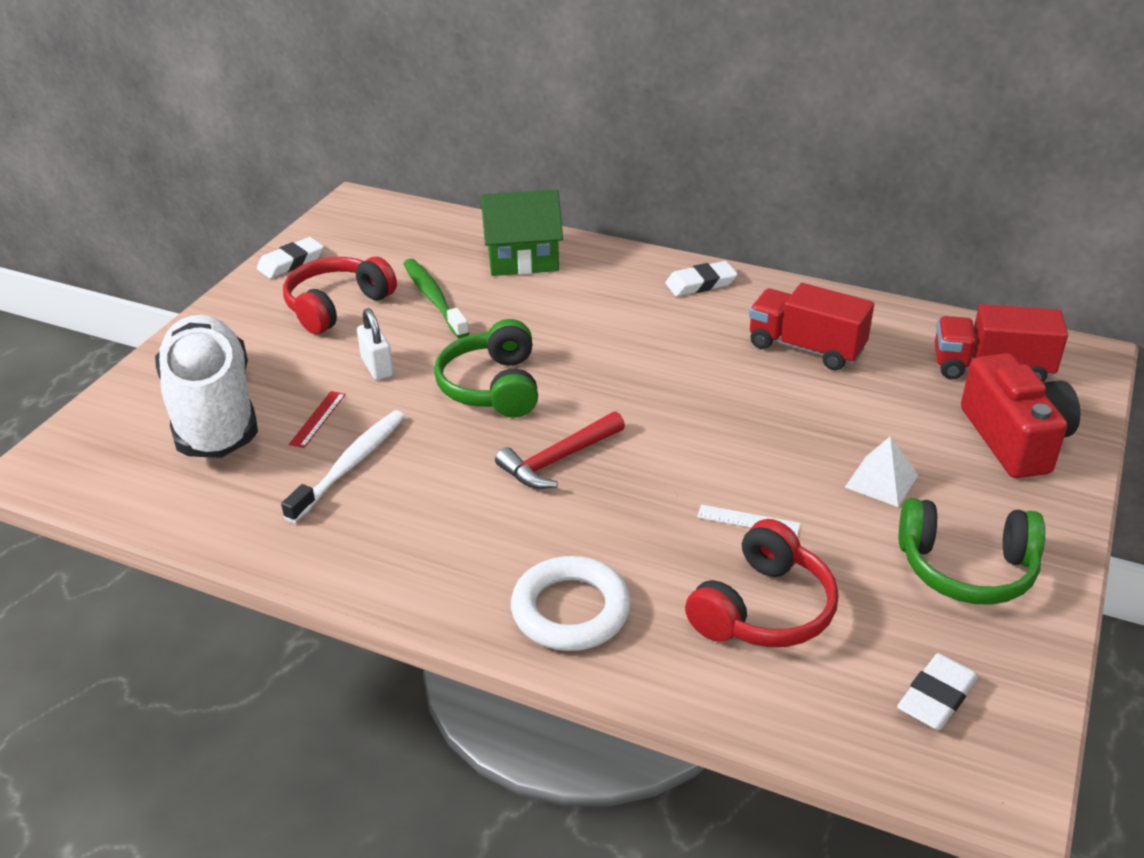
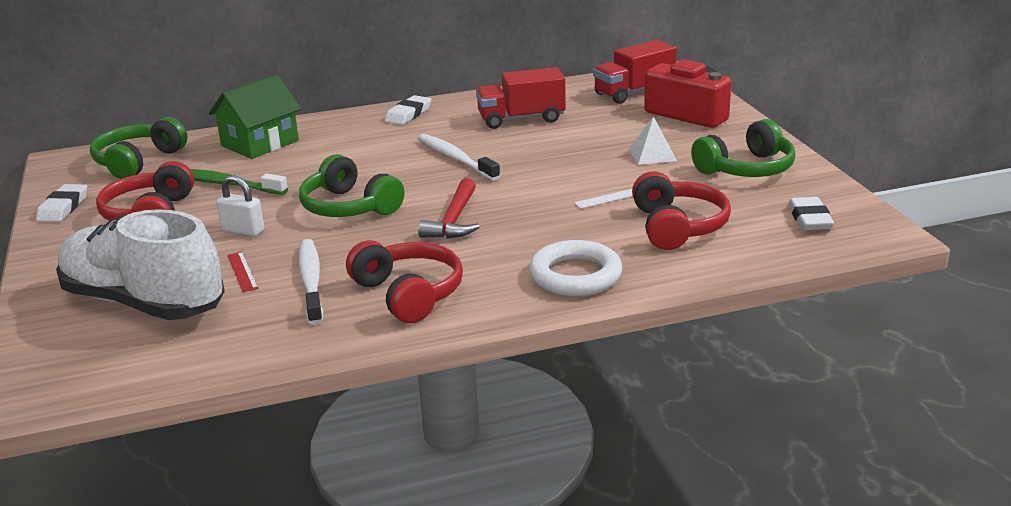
camera: 40 degrees left, 10 degrees down
none -> green headphones [90,117,187,179]
none -> red headphones [346,240,463,323]
none -> white toothbrush [418,134,500,181]

